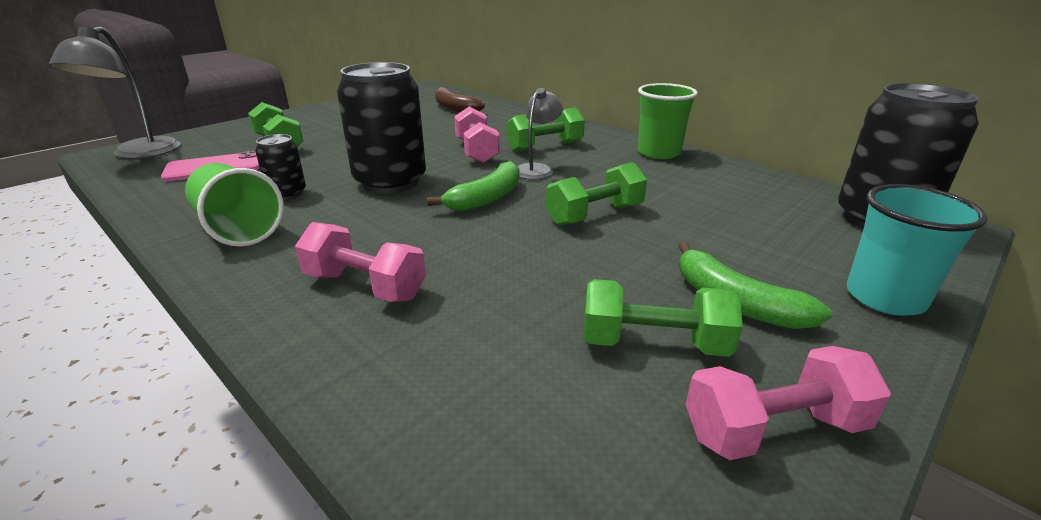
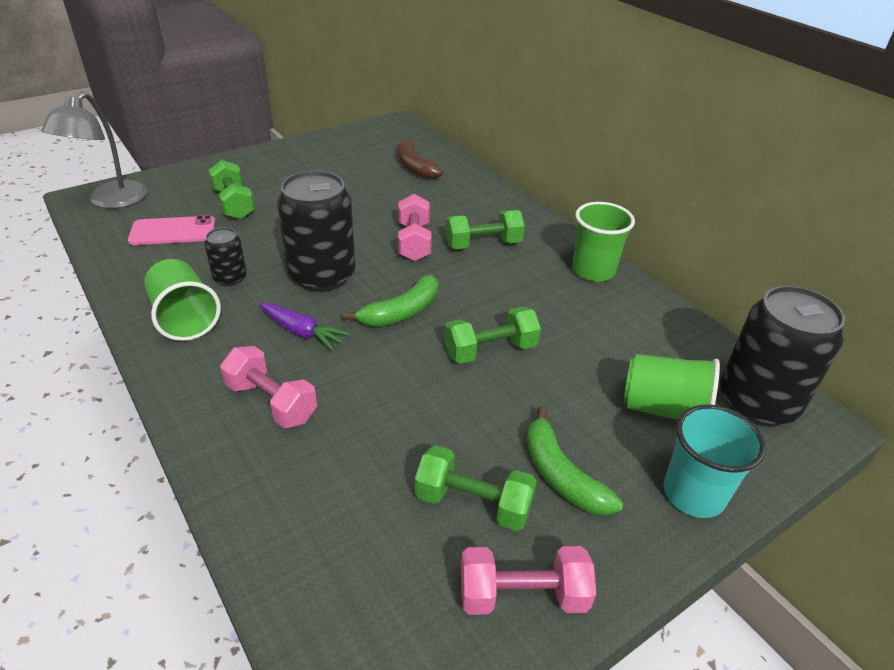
camera: 10 degrees right, 10 degrees up
grey lamp [518,88,563,180] -> none
none -> purple carrot [259,303,350,351]
none -> green cup [624,354,720,420]

